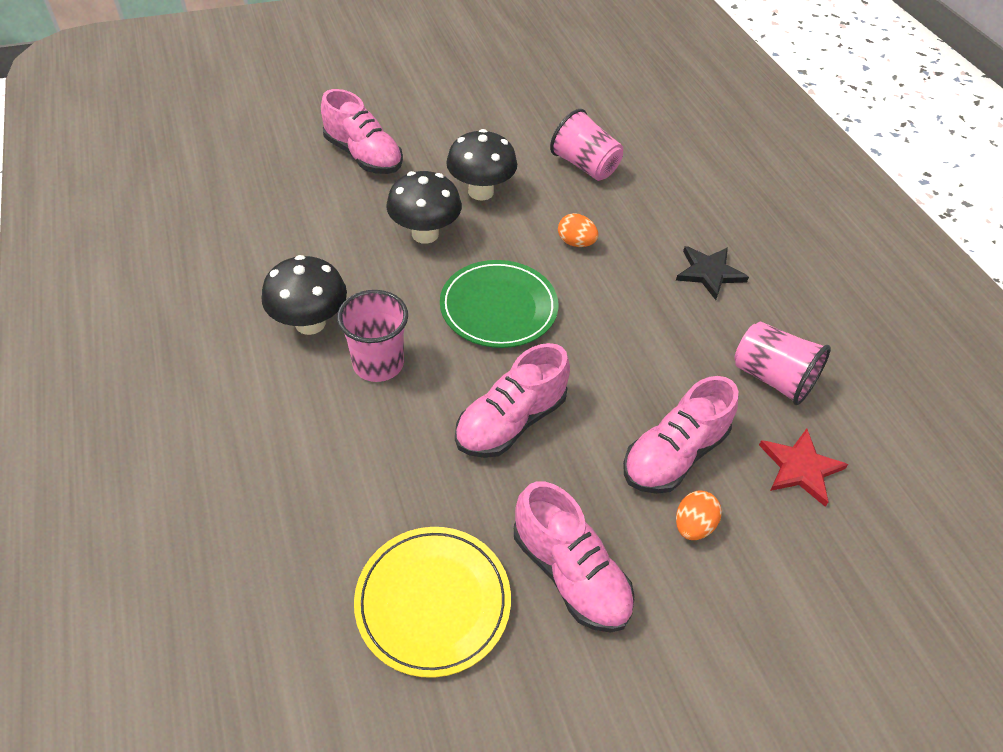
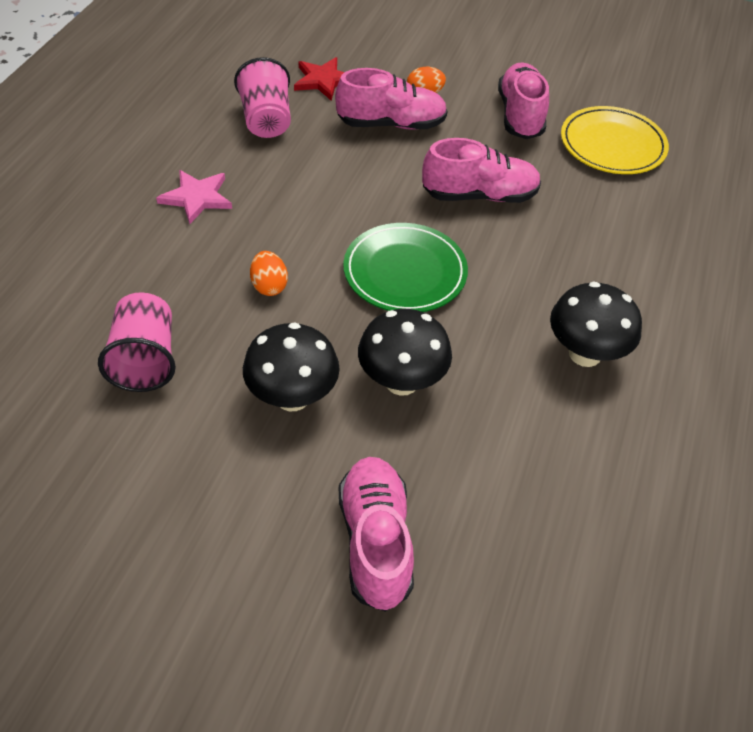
camera: 140 degrees left, 0 degrees up
pink cup [337,290,408,382] -> none
black star [676,246,749,300] -> pink star [156,170,232,224]

